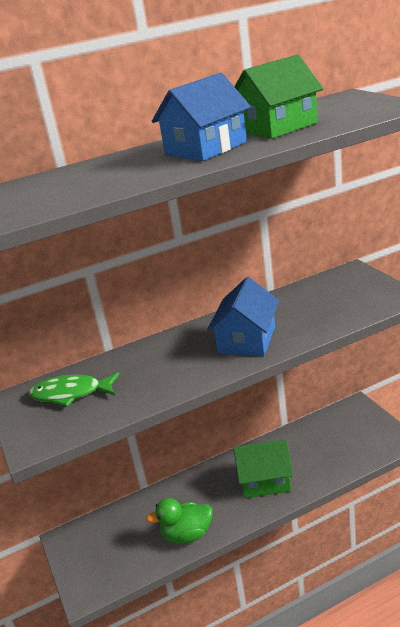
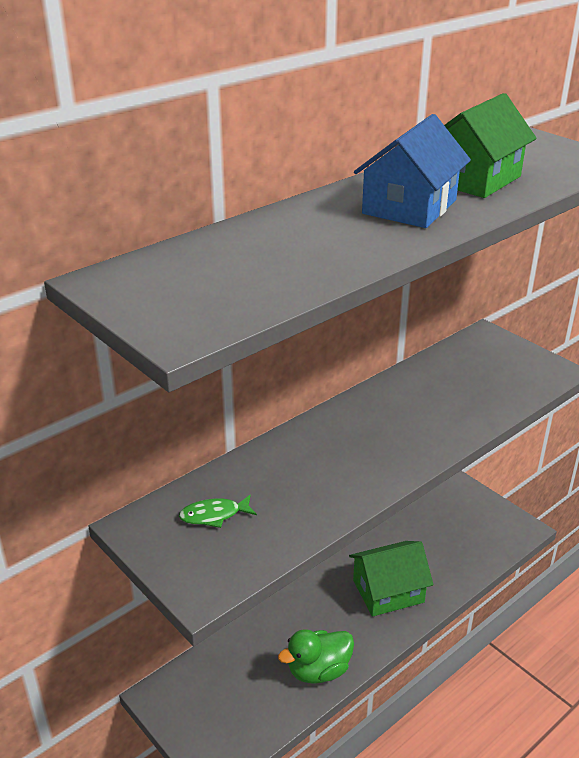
camera: 20 degrees left, 5 degrees up
green fish [29,373,120,407] -> green fish [179,495,257,528], size x0.64
blue house [207,277,279,356] -> none

